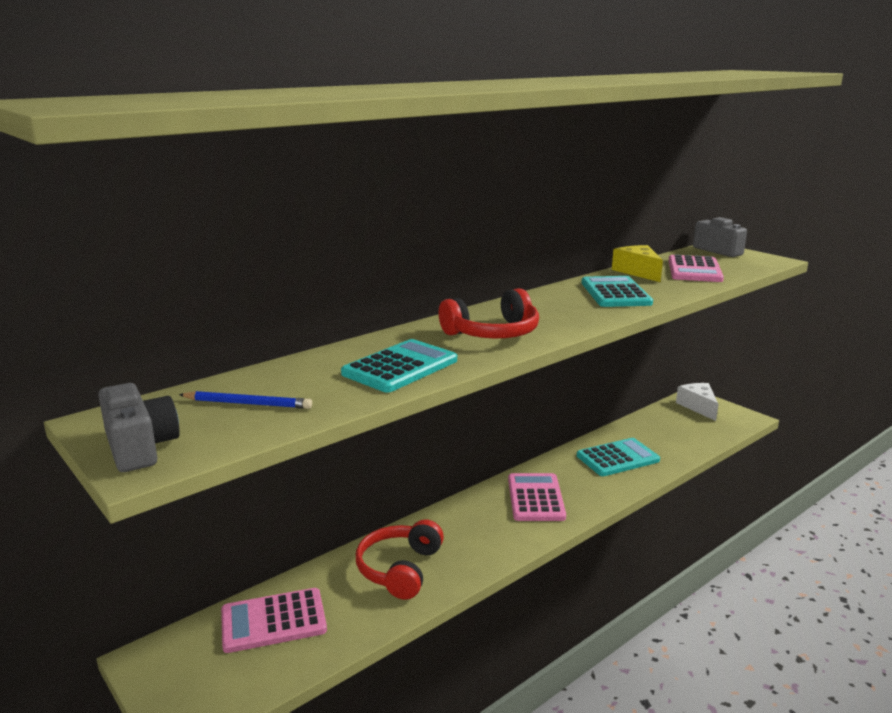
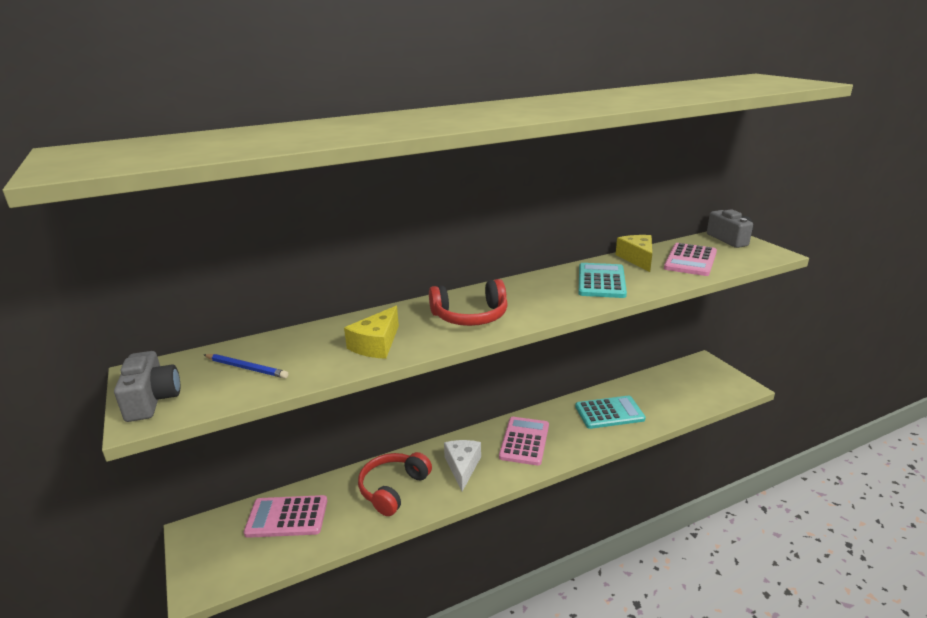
camera: 15 degrees right, 5 degrees up
turquoise calculator [341,339,457,393] -> yellow cheese [344,306,399,359]
white cheese [676,383,718,421] -> white cheese moved to [444,440,481,492]

